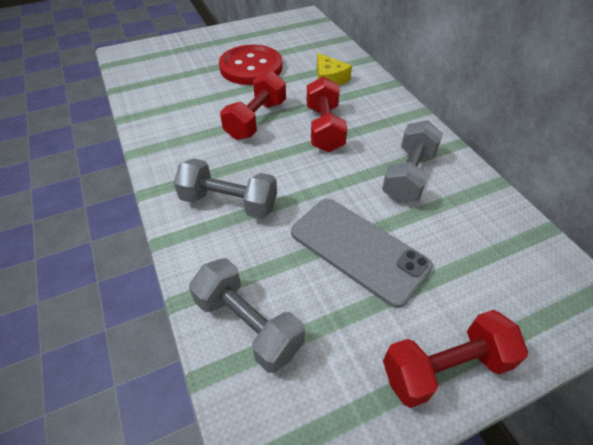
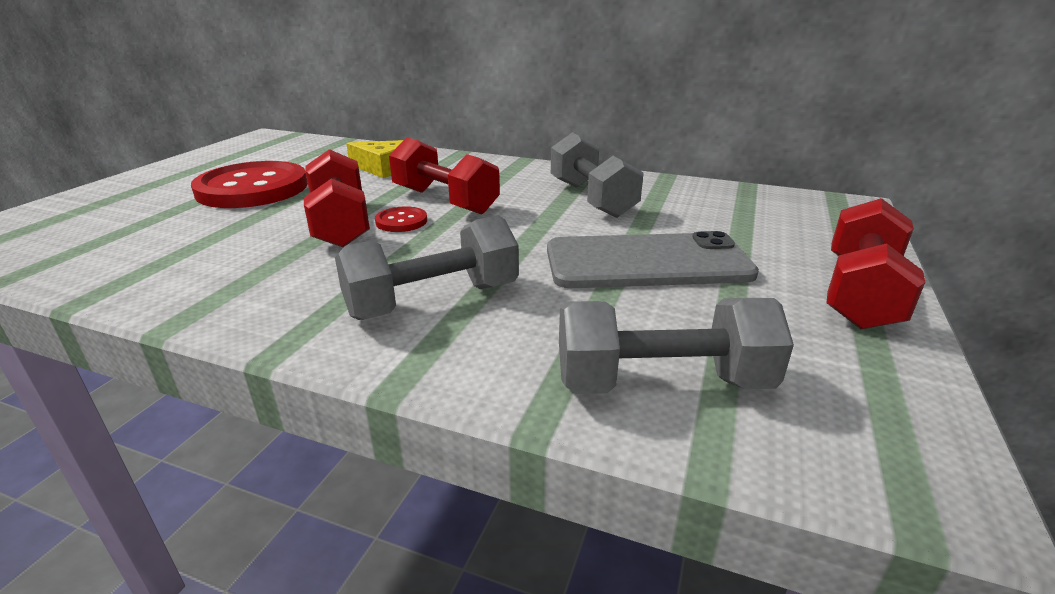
camera: 45 degrees left, 20 degrees down
none -> red button [375,206,427,232]

